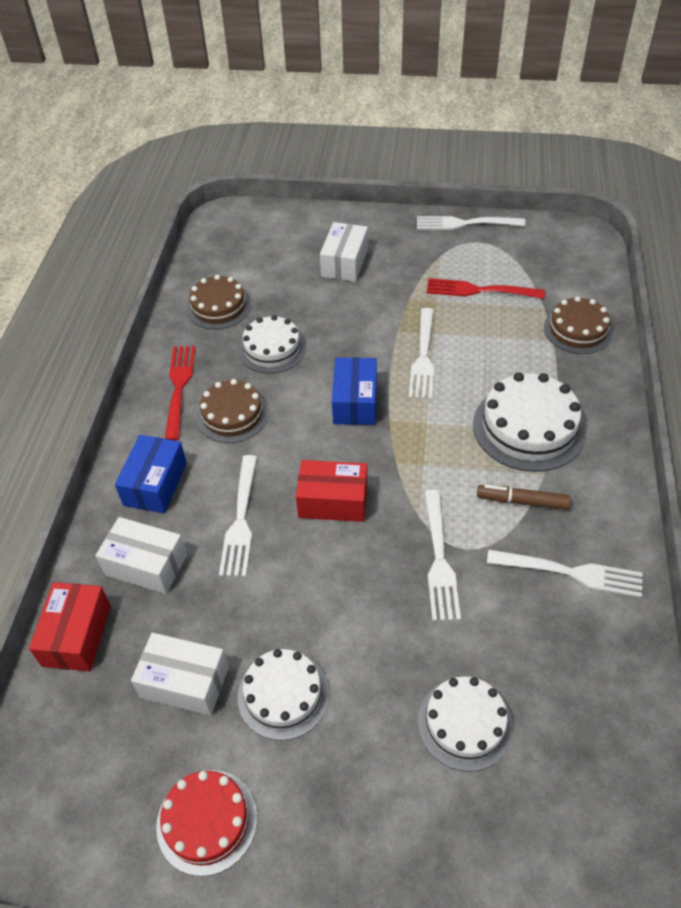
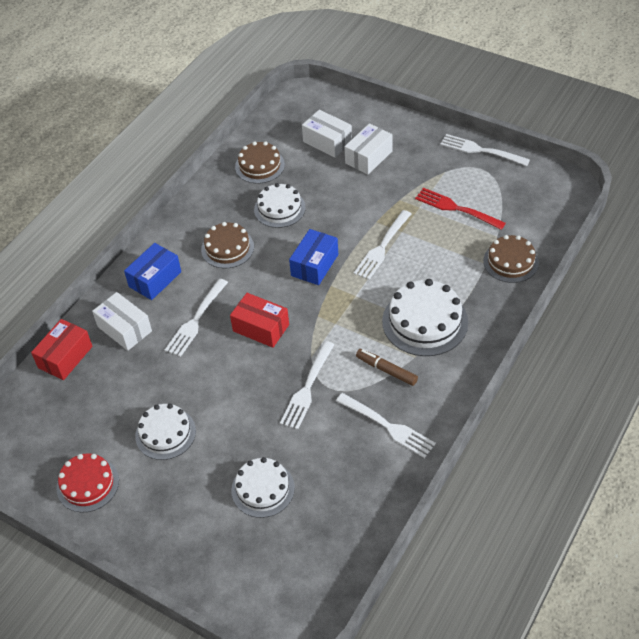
camera: 25 degrees right, 0 degrees up
white box [131,633,229,716] -> white box moved to [302,110,352,158]
red fork [165,346,196,441] -> none

